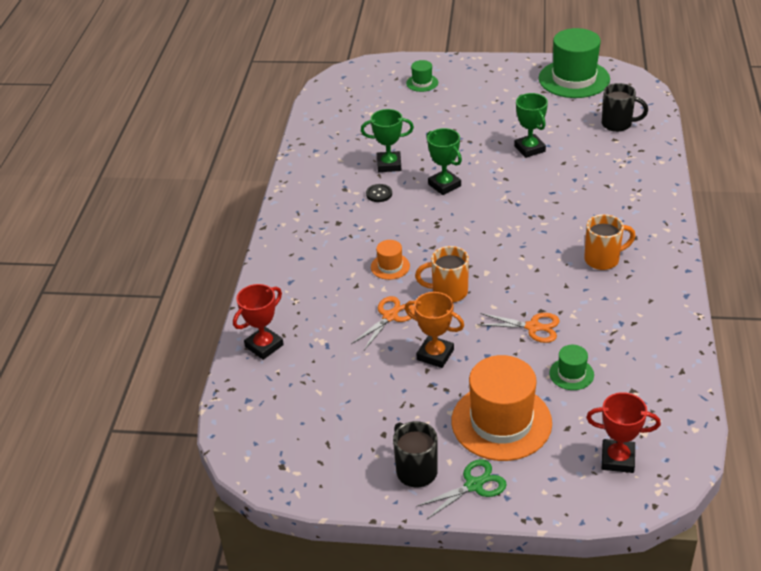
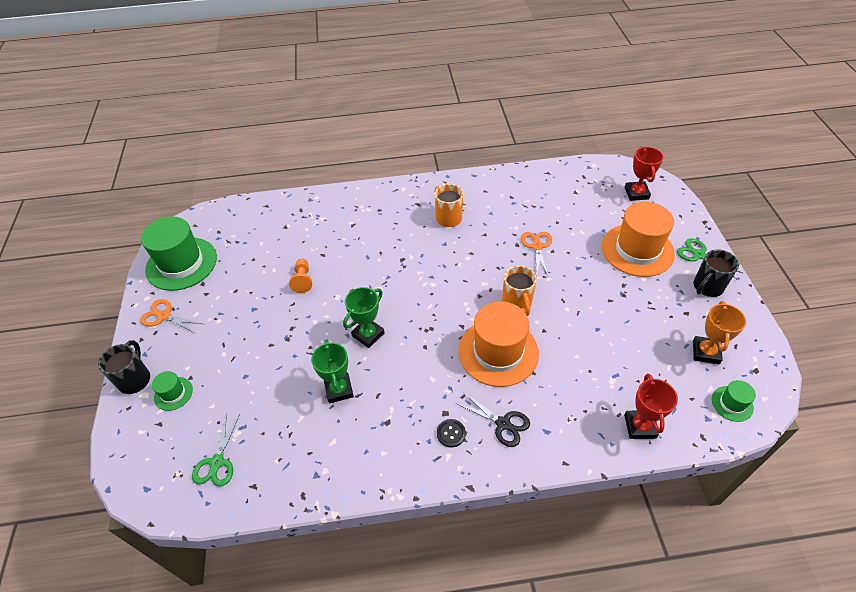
camera: 105 degrees left, 10 degrees up
red trophy [233,284,284,360] -> red trophy turned 60 degrees clockwise [624,374,678,439]
orange scissors [351,296,415,350] -> orange scissors moved to [140,299,203,334]
black button [366,184,392,202] -> black button moved to [437,419,466,447]
orange hat [371,240,410,280] -> orange hat [458,301,539,387], size x2.18
orange trophy [405,292,464,368] -> orange trophy moved to [693,301,746,364]
green trophy [514,93,548,158] -> orange pawn [289,259,312,293]
green hat [549,345,594,390] -> green hat moved to [712,380,756,422]
black mug [602,83,648,132] -> black mug moved to [98,340,150,394]
none -> green scissors [192,413,240,487]
none -> black scissors [456,392,530,447]

